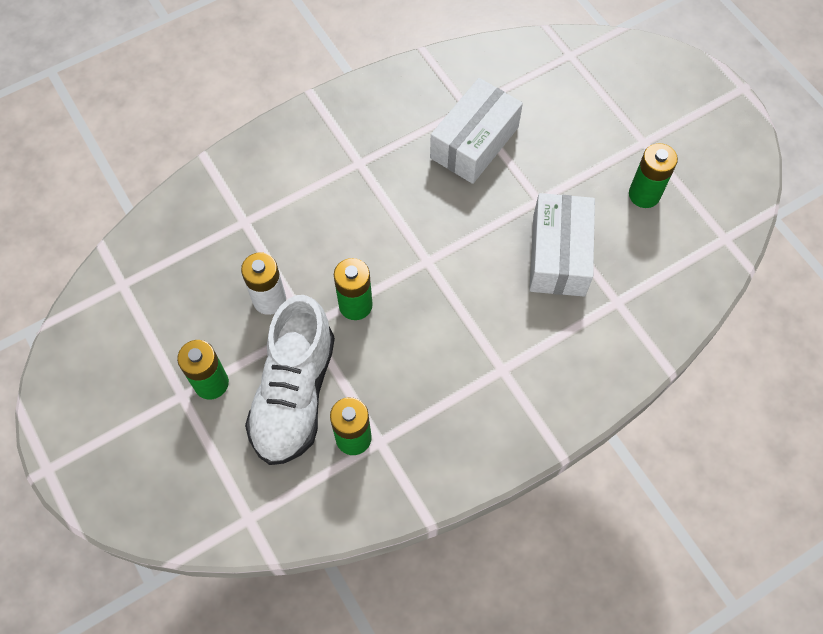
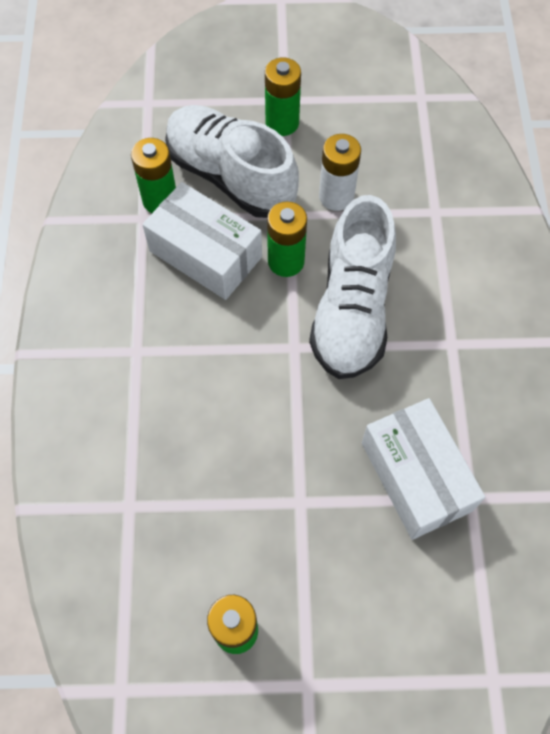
camera: 120 degrees right, 0 degrees up
white box [530,193,595,296] -> white box moved to [142,182,262,300]
none -> white shoe [309,195,396,379]

